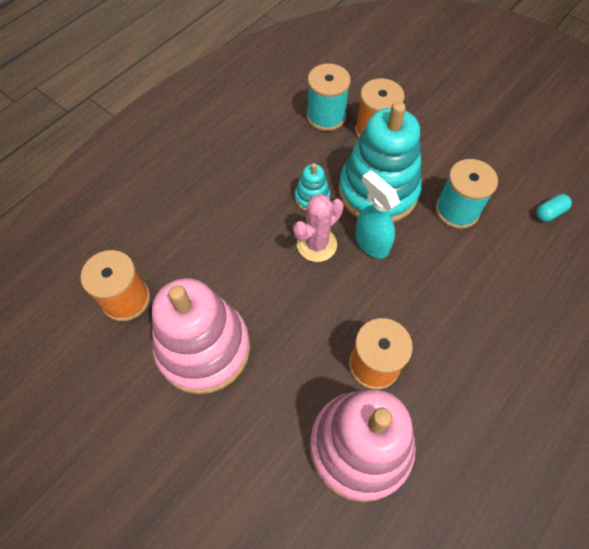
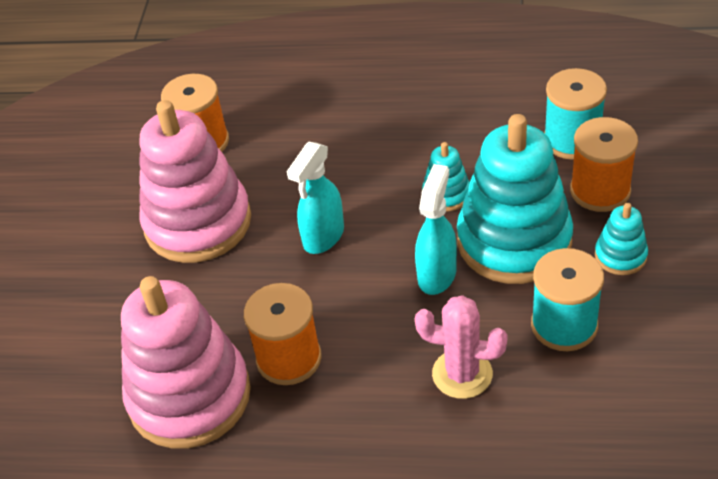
camera: 60 degrees right, 15 degrees down
pink cactus [293,194,344,262] -> pink cactus moved to [415,295,508,399]
turquoise capsule [536,194,572,222] -> none
none -> turquoise spray bottle [287,142,344,254]
none -> turquoise stacking toy [595,203,648,275]

